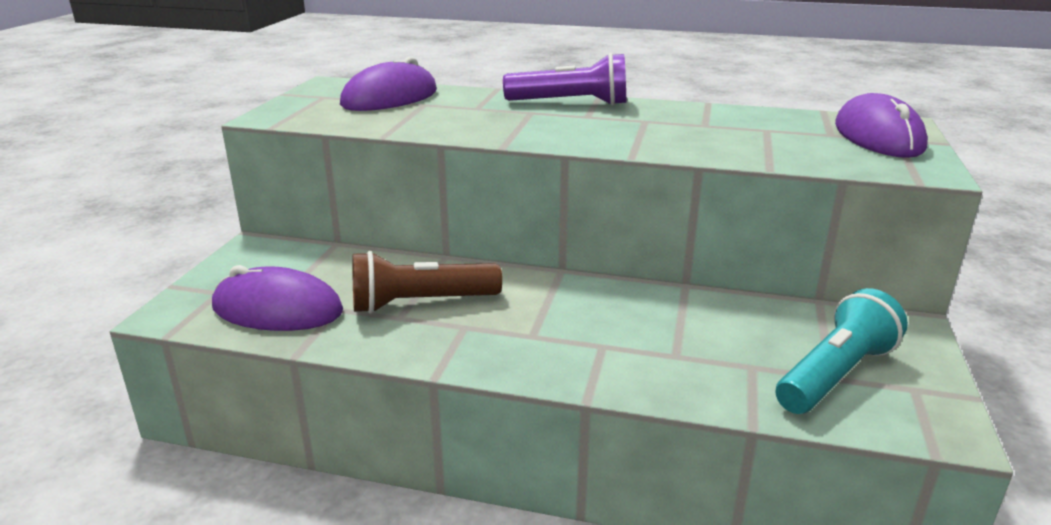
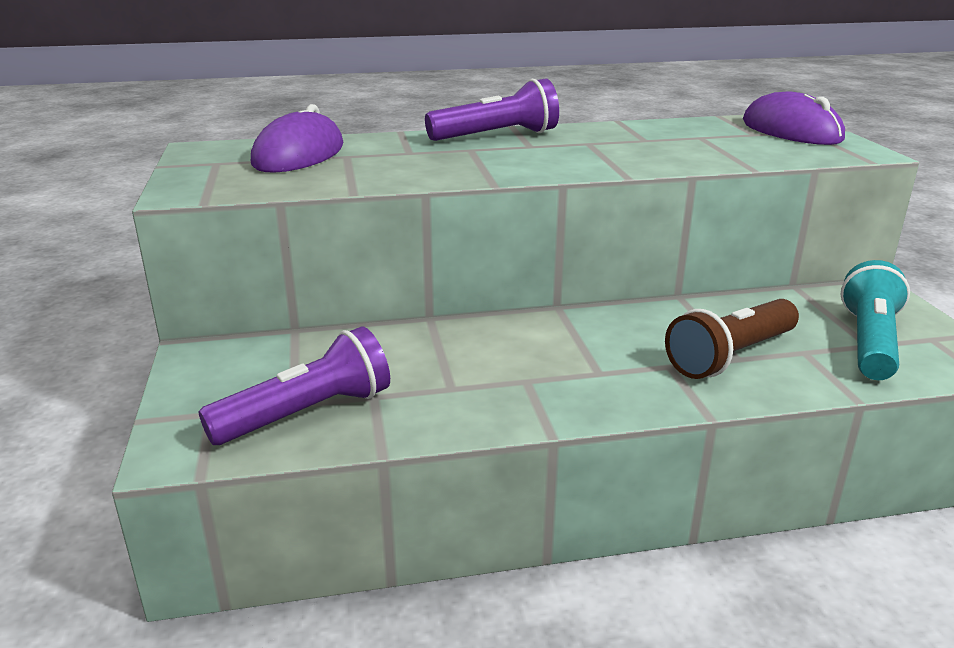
camera: 25 degrees left, 0 degrees up
purple mouse [212,265,343,331] -> purple flashlight [199,326,390,445]
brown flashlight [352,251,502,314] -> brown flashlight moved to [665,299,799,379]

